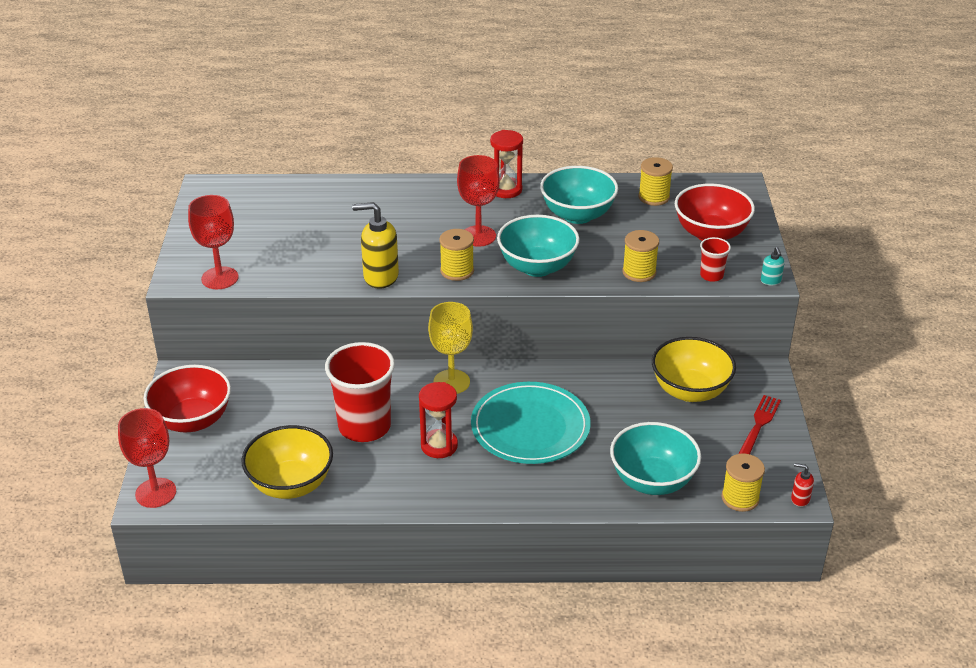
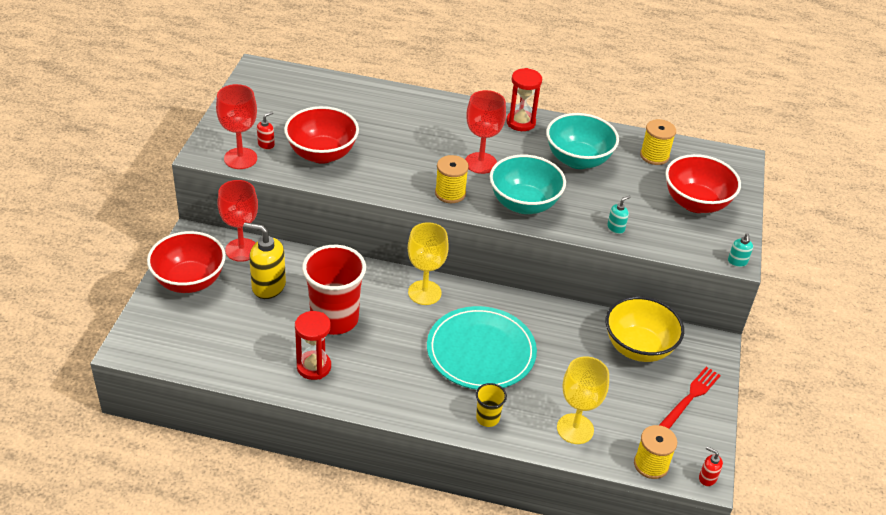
camera: 10 degrees right, 5 degrees up
red goblet [118,408,176,508] -> red goblet moved to [217,180,258,262]
yellow bowl [241,425,333,499] -> none
yellow soap dispenser [352,202,399,289] -> yellow soap dispenser moved to [243,222,286,299]
red hourglass [419,382,458,458] -> red hourglass moved to [295,311,331,380]
turquoise bowl [610,422,701,495] -> yellow goblet [557,356,609,444]
yellow spool [622,230,659,282] -> turquoise soap dispenser [607,195,631,234]
red cup [700,237,731,282] -> none
none -> red soap dispenser [257,111,275,150]
none -> red bowl [284,106,359,164]
none -> yellow cup [476,383,507,427]

